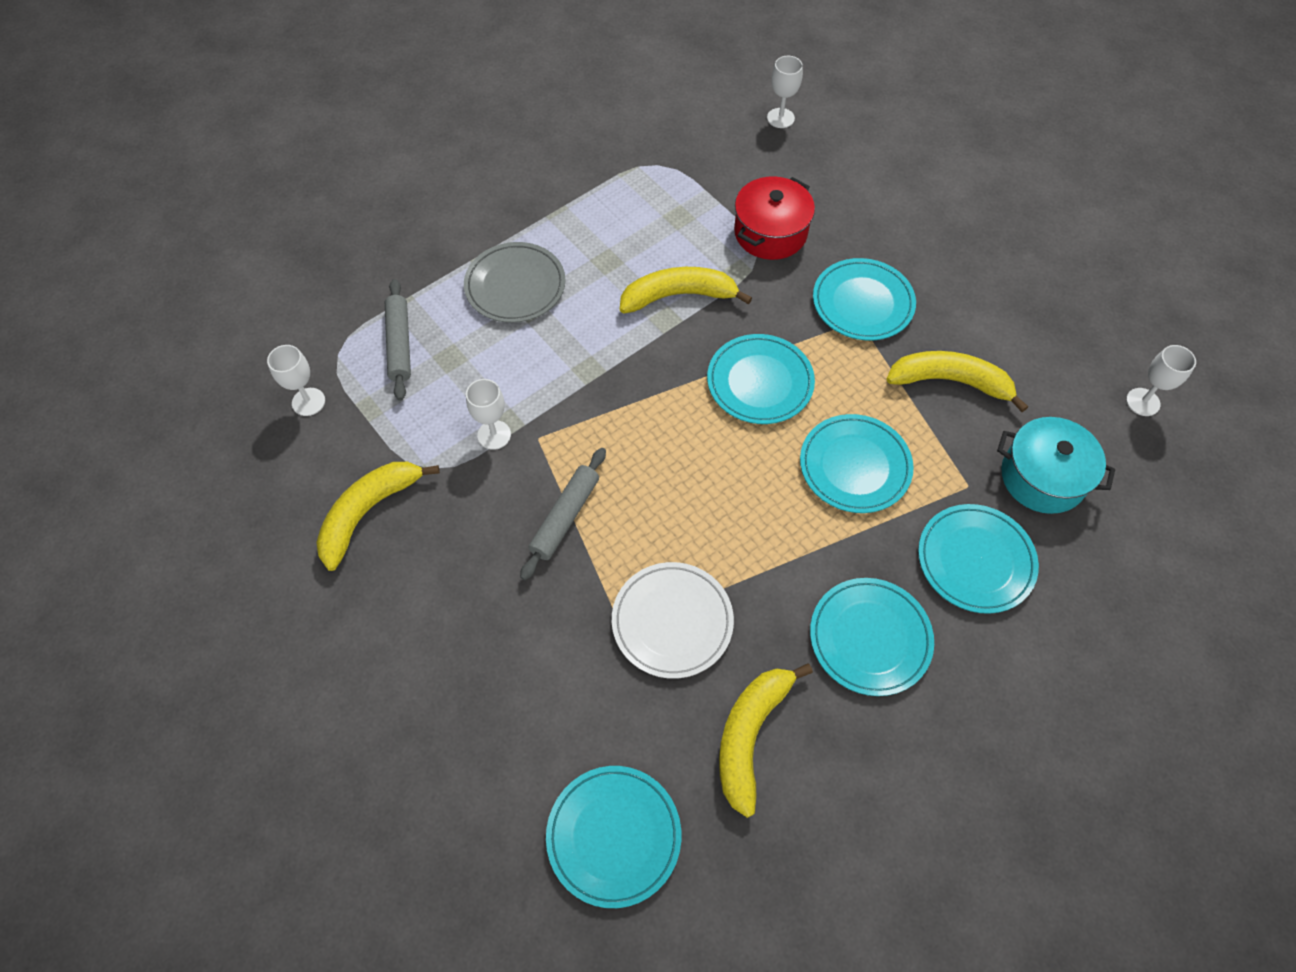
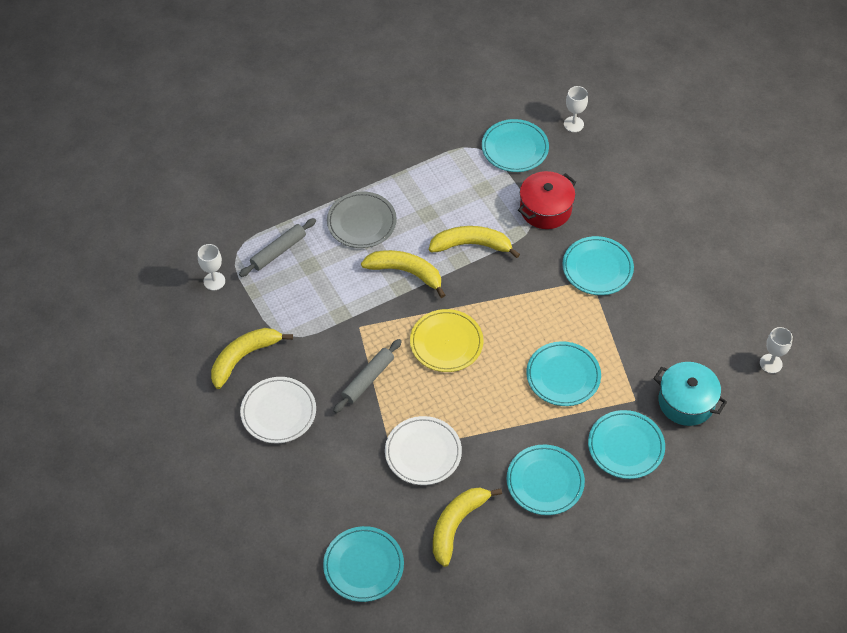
camera: 10 degrees right, 5 degrees down
grey rolling pin [385,279,411,401] -> grey rolling pin turned 45 degrees clockwise [239,218,316,277]
white goblet [466,379,511,450] -> none
turquoise plate [707,334,815,424] -> turquoise plate moved to [482,119,549,172]
yellow banana [886,351,1028,412] -> yellow banana moved to [361,250,445,298]
none -> white plate [240,377,316,444]
none -> yellow plate [410,309,483,372]

